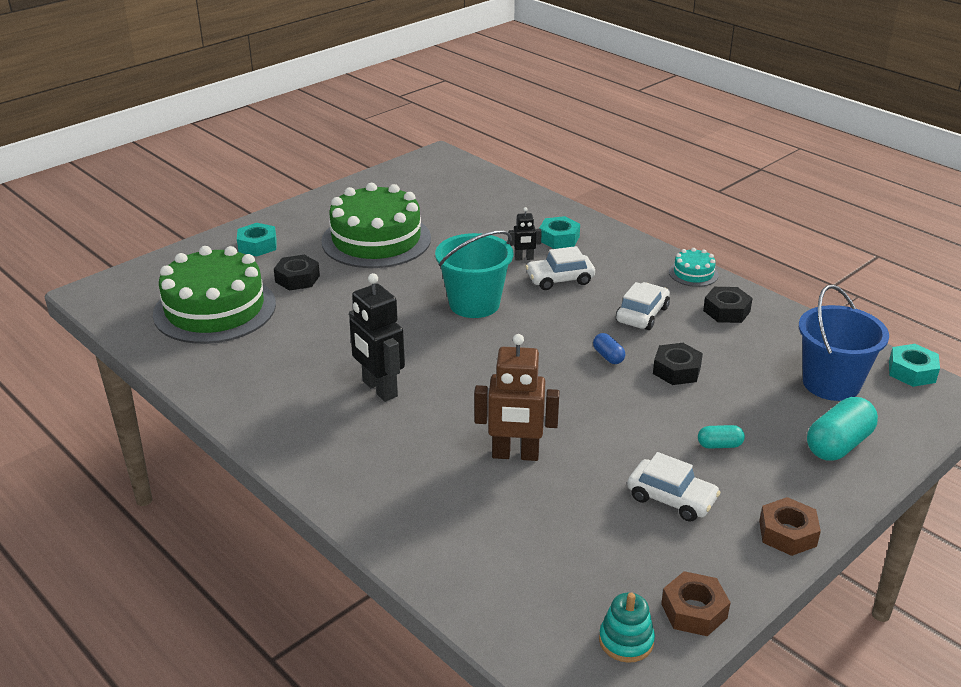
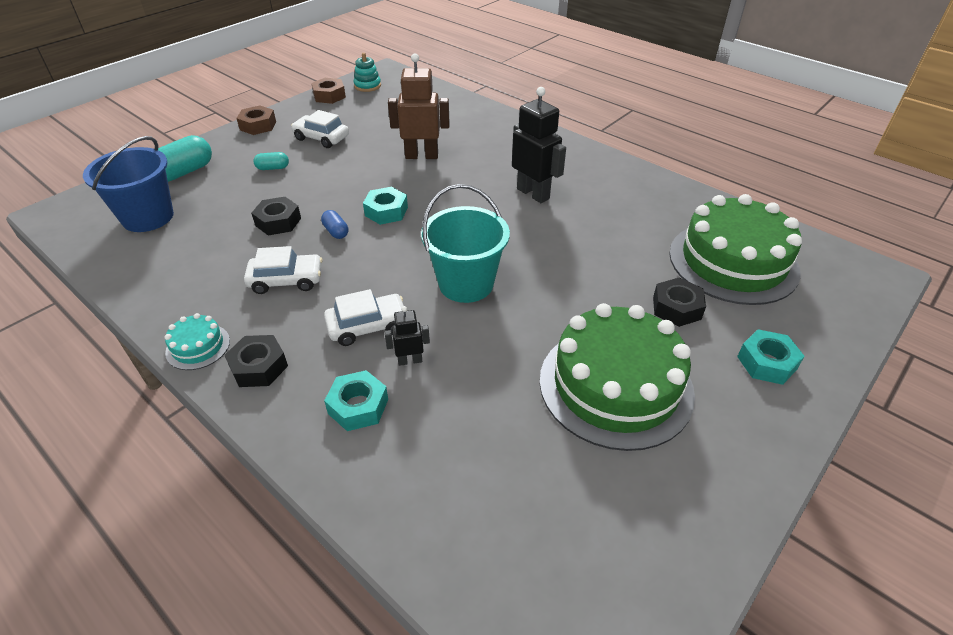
camera: 175 degrees right, 10 degrees up
white car [616,282,670,330] -> white car turned 120 degrees counterclockwise [244,246,323,294]
black nut [703,287,753,323] -> black nut moved to [225,335,288,387]
turquoise nut [889,344,940,387] -> turquoise nut moved to [363,187,408,225]

